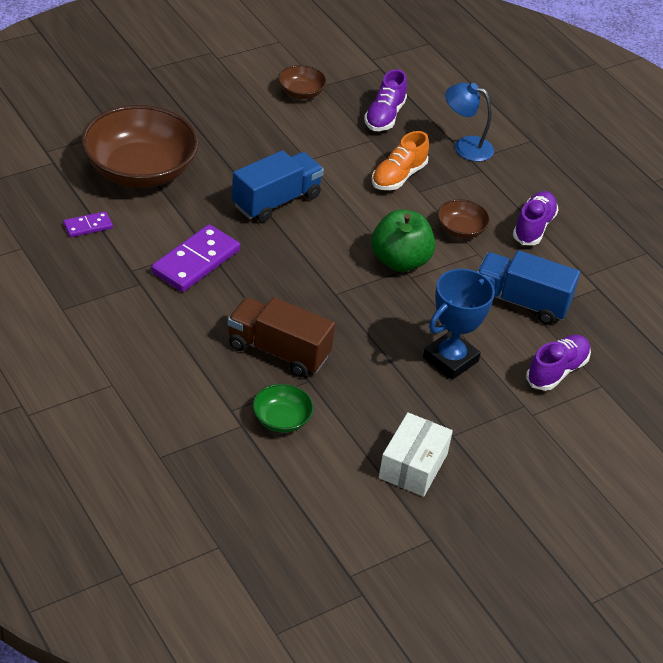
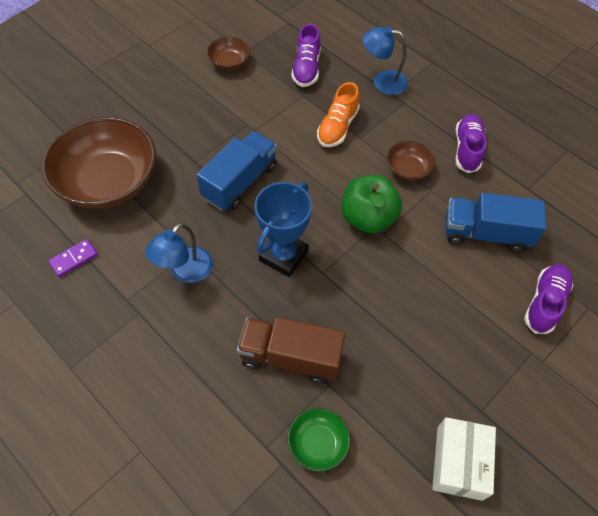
camera: 10 degrees left, 15 degrees up
purple domino [151,224,240,292] -> blue lamp [145,223,213,283]
blue trophy [423,269,495,380] -> blue trophy moved to [254,182,312,277]

